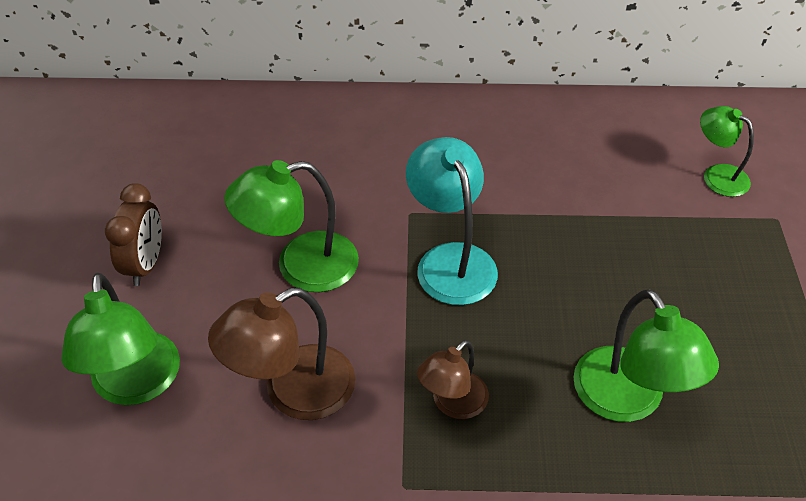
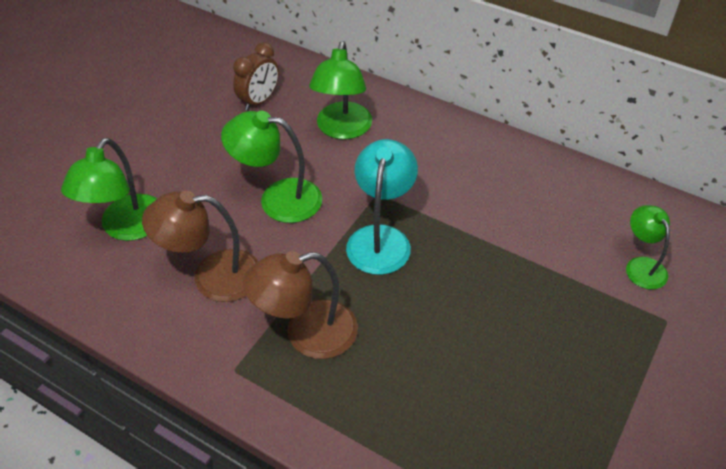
camera: 30 degrees right, 0 degrees up
brown clock [105,183,162,286] -> brown clock moved to [233,42,279,111]
brown lamp [417,340,489,419] -> brown lamp [243,251,358,359], size x1.61
green lamp [574,289,719,422] -> green lamp moved to [309,41,372,139]

